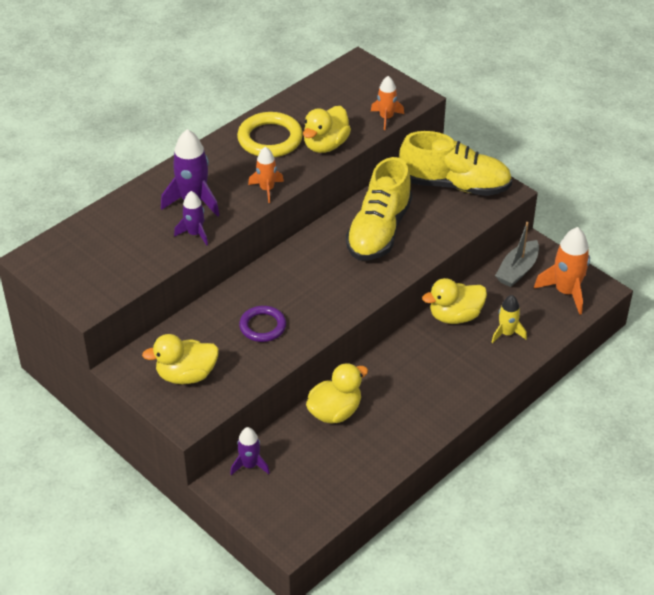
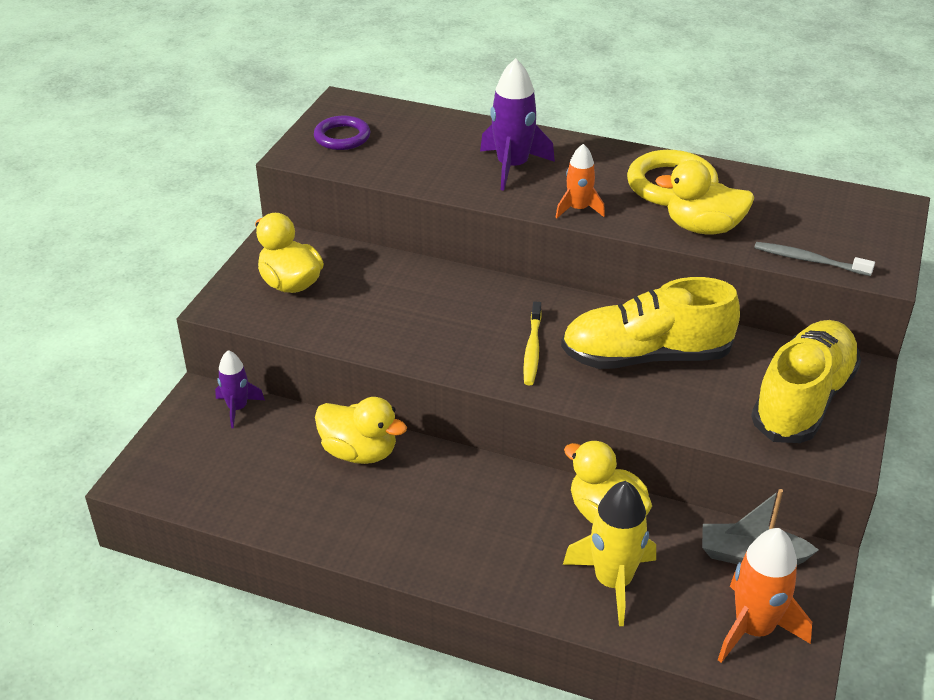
camera: 65 degrees right, 5 degrees down
purple rocket [174,191,208,245] -> none
purple ring [239,306,286,342] -> purple ring moved to [314,116,370,150]
orange rocket [371,76,404,130] -> grey toothbrush [754,242,875,276]
yellow shoe [399,131,512,196] -> yellow shoe turned 135 degrees counterclockwise [751,320,861,443]
yellow rocket [492,295,527,343] -> yellow rocket [563,481,656,626], size x1.65
none -> yellow toothbrush [523,301,542,385]

